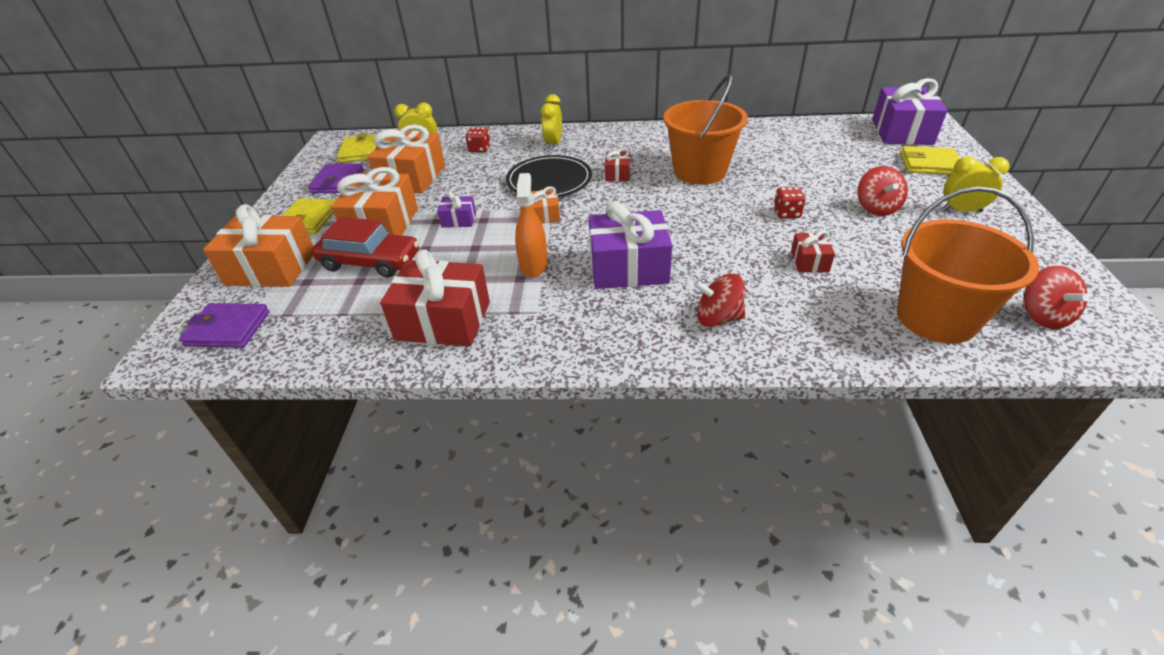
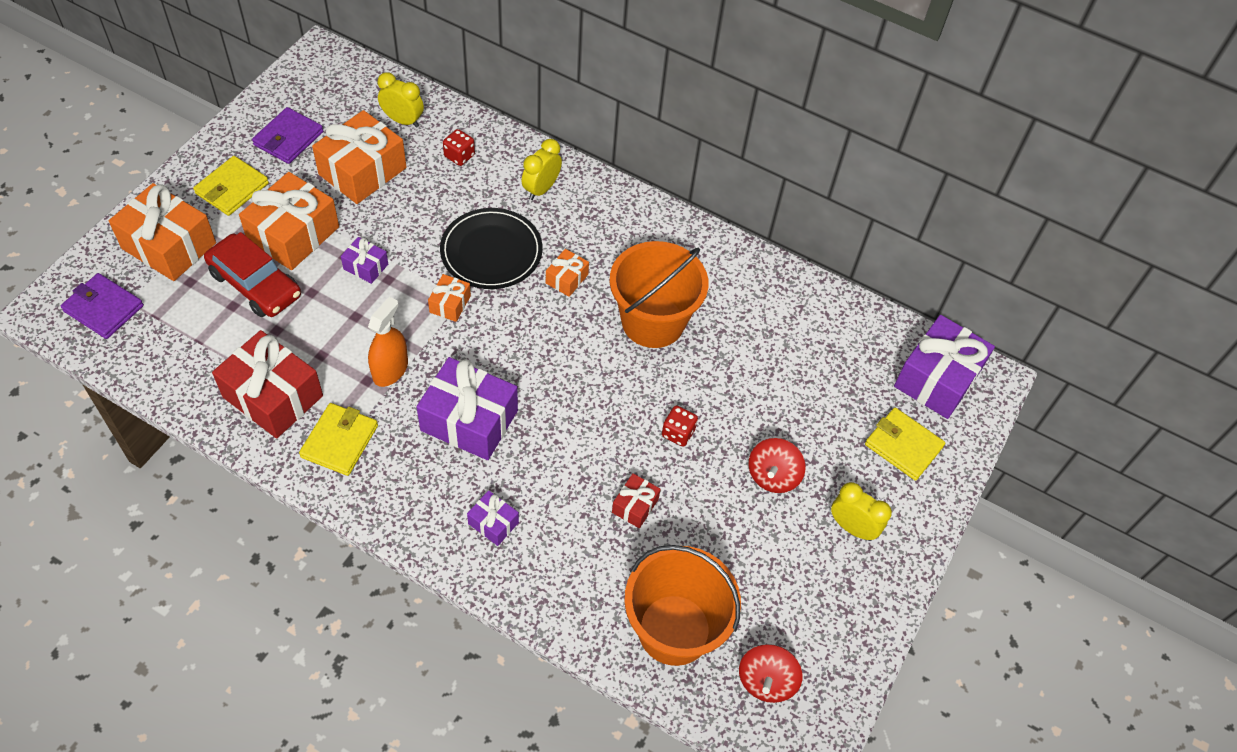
camera: 20 degrees right, 15 degrees up
yellow wallet [337,133,377,163] -> yellow wallet moved to [299,403,378,476]
red gift [605,148,630,181] -> orange gift [546,249,589,297]
red spinning top [694,274,745,327] -> purple gift [467,490,519,546]

